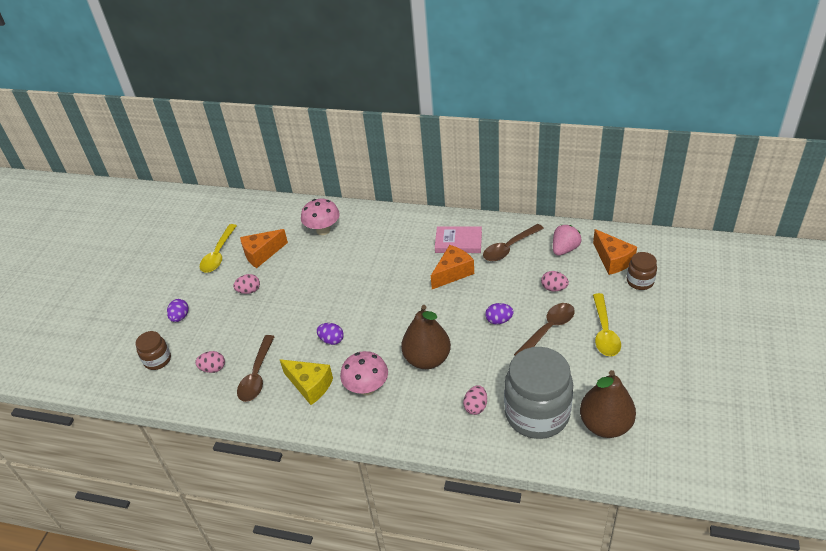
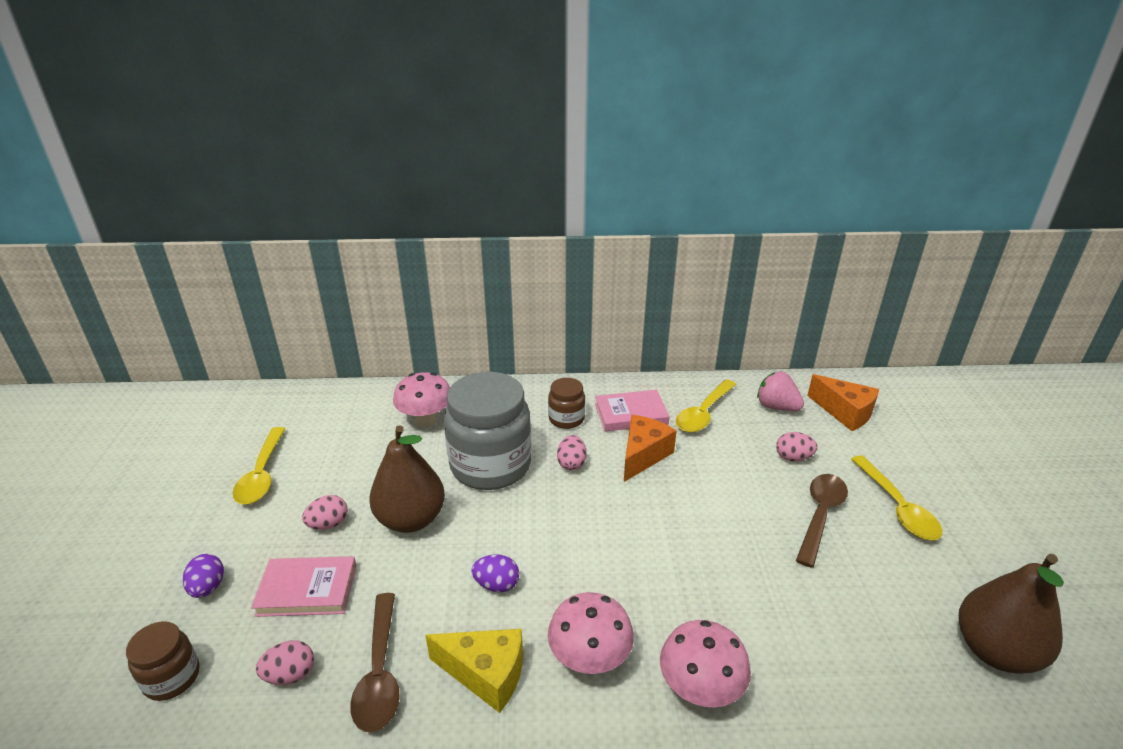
camera: 20 degrees left, 10 degrees down
orange cheese [240,229,288,268] -> none
brown pear [401,305,451,369] -> brown pear moved to [369,425,445,533]
pink egg [463,385,487,415] -> pink egg moved to [557,435,587,471]
brown spoon [483,224,544,261] -> yellow spoon [676,379,736,432]
purple egg [485,303,514,324] -> none
grey jar [504,347,573,439] -> grey jar moved to [444,372,532,490]
pink strawberry [553,225,581,256] -> pink strawberry turned 75 degrees counterclockwise [757,372,804,411]
brown jar [627,252,657,290] -> brown jar moved to [548,378,585,429]
none -> pink book [251,556,356,617]
none -> pink mushroom [660,620,751,708]

